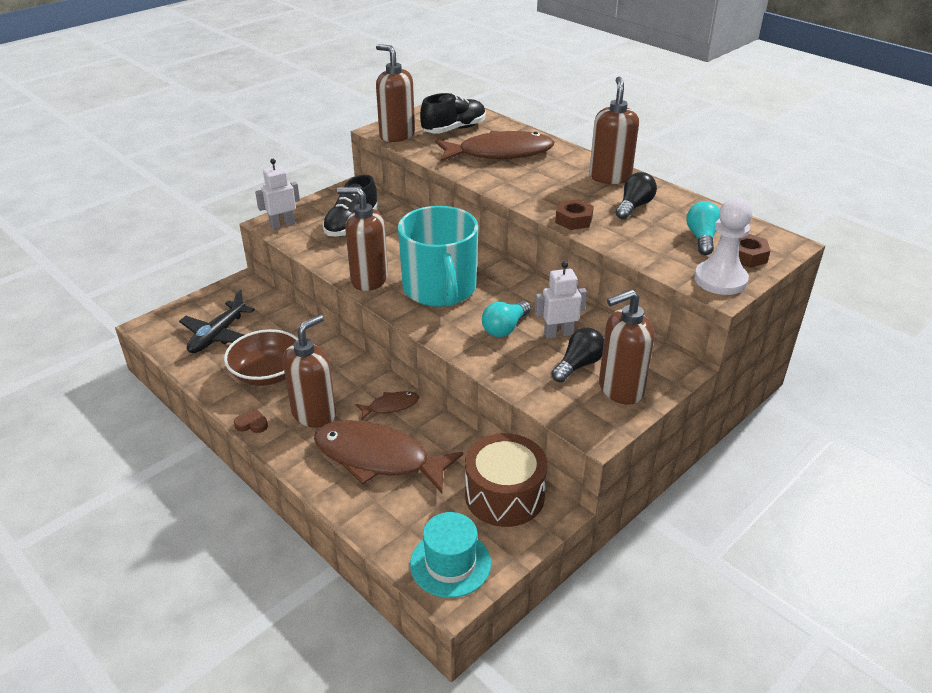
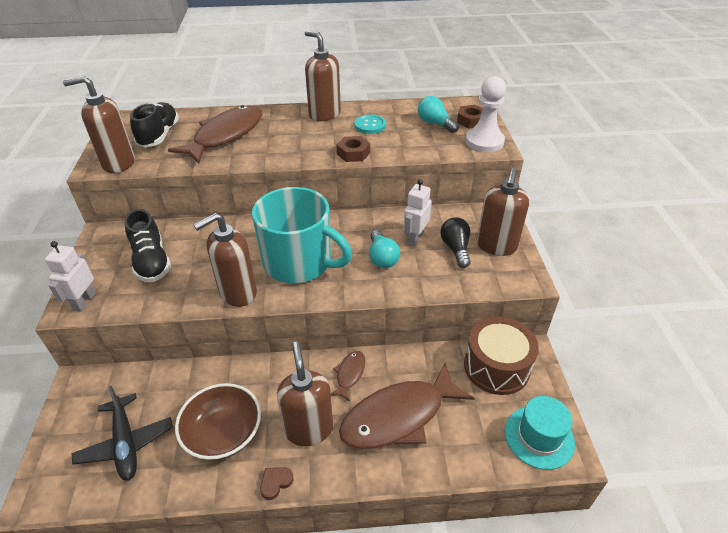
camera: 50 degrees left, 5 degrees up
black light bulb [616,172,657,219] -> turquoise button [354,114,386,134]

